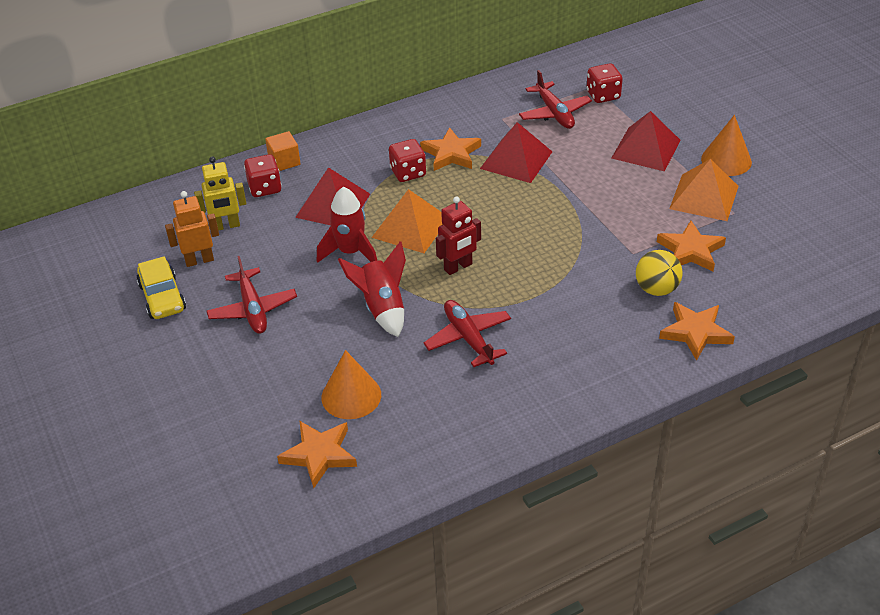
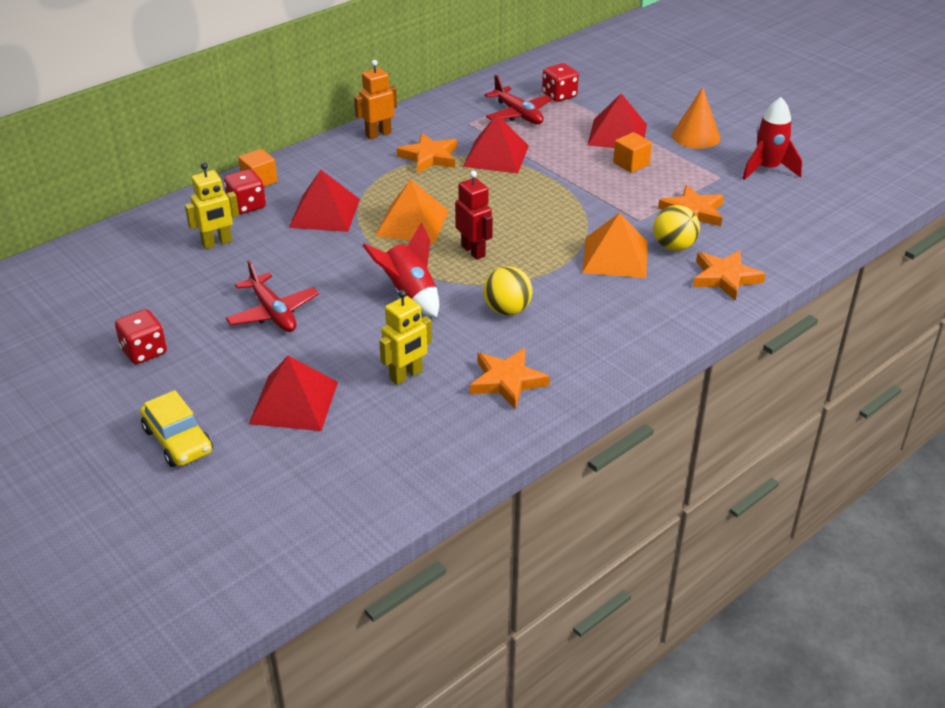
camera: 15 degrees left, 5 degrees down
yellow car [136,256,186,319] -> yellow car moved to [140,390,213,467]
orange robot [165,191,219,267] -> orange robot moved to [354,60,397,140]
orange star [277,421,357,488] -> orange star moved to [470,348,550,409]
red rocket [317,187,377,263] -> red rocket moved to [742,97,802,180]
orange cone [321,350,381,419] -> yellow robot [379,290,432,385]
red dice [389,139,426,182] -> red dice moved to [115,309,167,364]
red plane [423,300,511,367] -> yellow ball [483,266,533,316]
red robot [436,196,481,275] -> red robot turned 75 degrees counterclockwise [455,171,493,260]
orange pyramid [669,159,738,221] -> orange pyramid moved to [582,213,648,278]
none -> red pyramid [249,356,338,431]
none -> orange cube [613,132,652,173]

